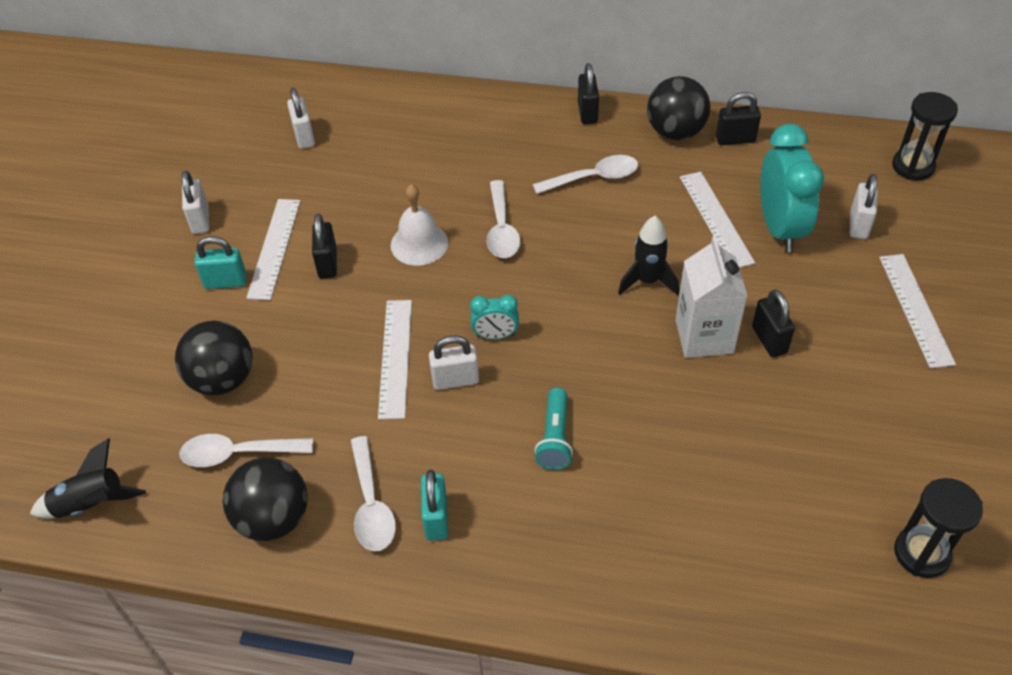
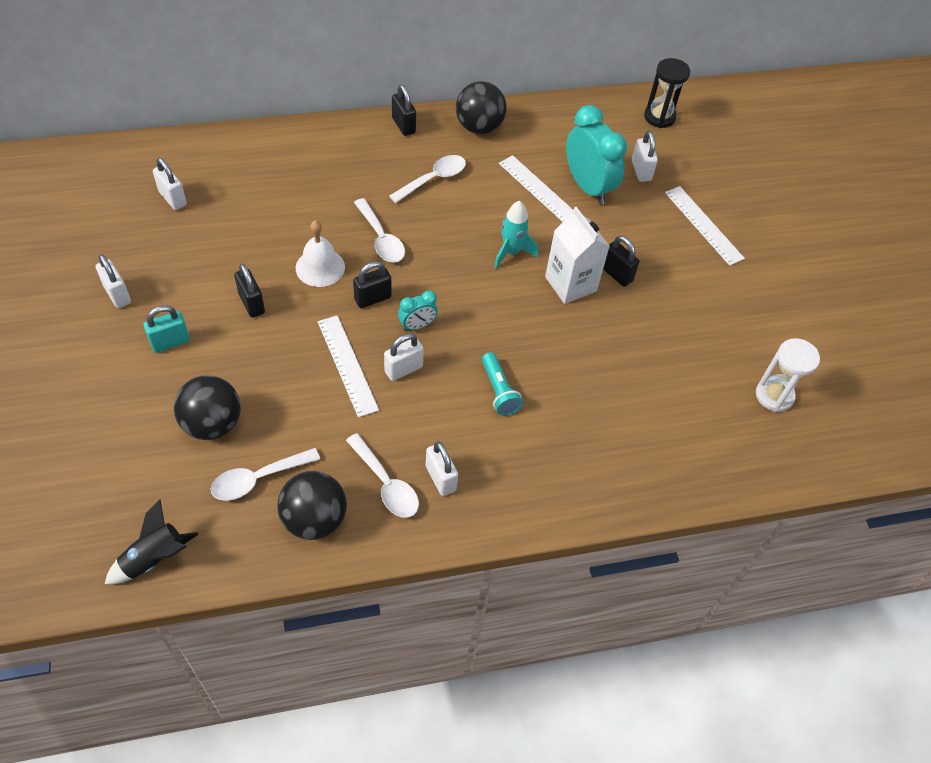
camera: 30 degrees left, 5 degrees up
white ruler [246,199,301,300] -> none
turquoise padlock [421,470,448,541] -> white padlock [426,441,458,496]
black rocket [618,216,679,295] -> turquoise rocket [494,201,538,268]
black padlock [716,92,761,145] -> black padlock moved to [353,261,392,308]
black hourglass [894,478,983,578] -> white hourglass [756,338,820,412]

